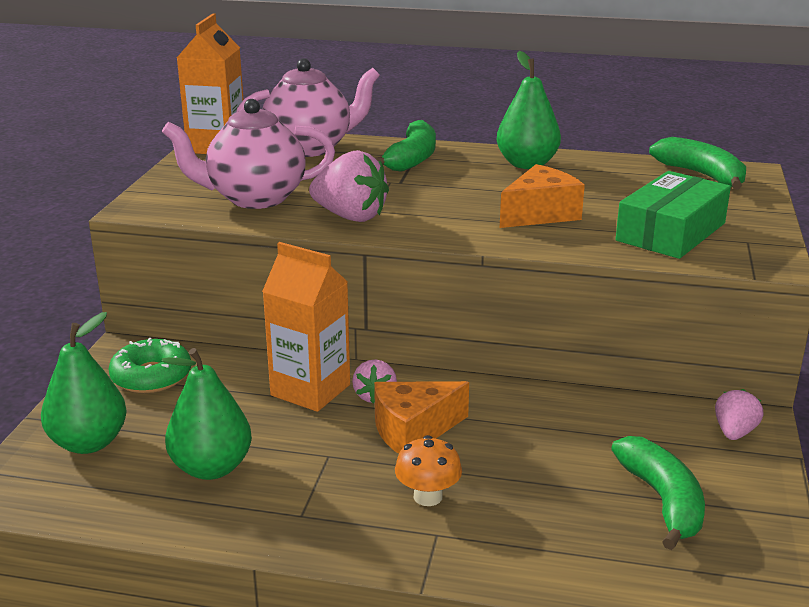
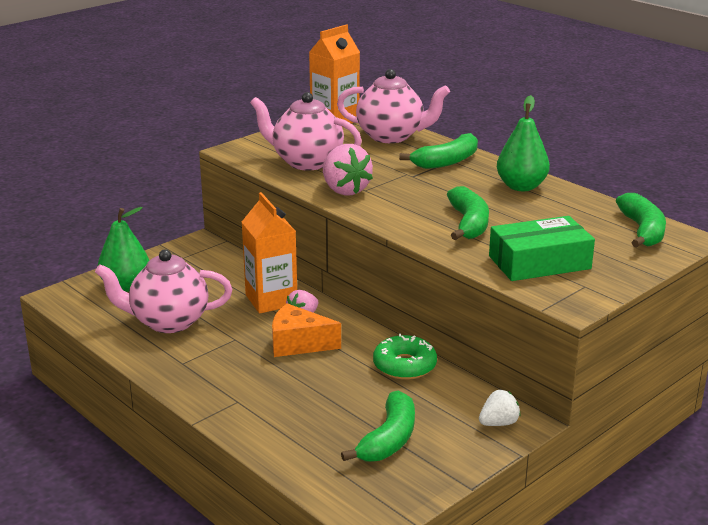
camera: 35 degrees right, 0 degrees up
green donut [108,338,191,393] -> green donut moved to [373,334,437,380]
green pear [162,348,252,480] -> pink teapot [95,249,232,333]
orange mushroom [395,435,462,506] -> none
orange cheese [500,164,585,228] -> green banana [447,186,489,240]
pink strawberry [715,389,764,440] -> white strawberry [479,390,520,426]

